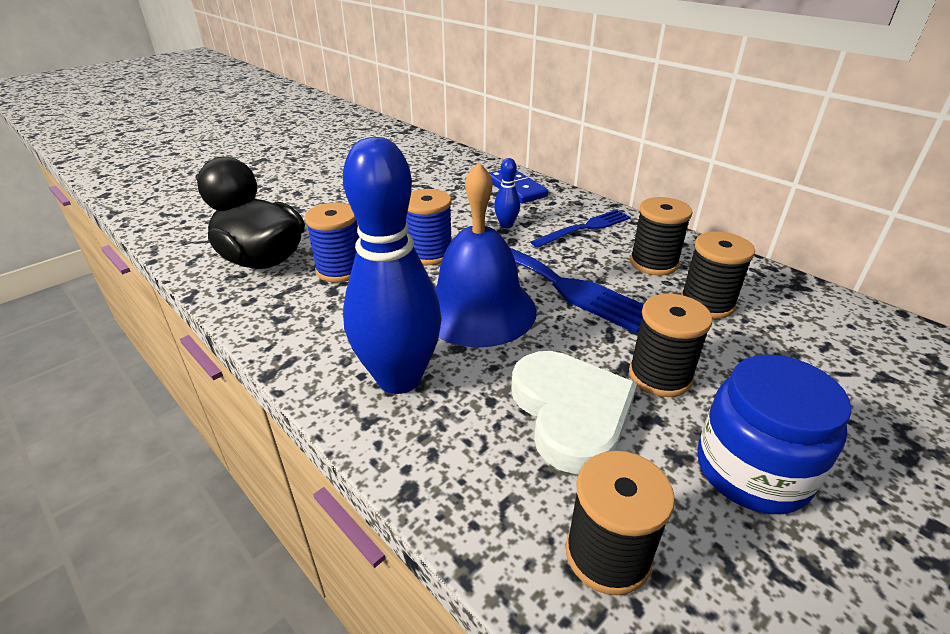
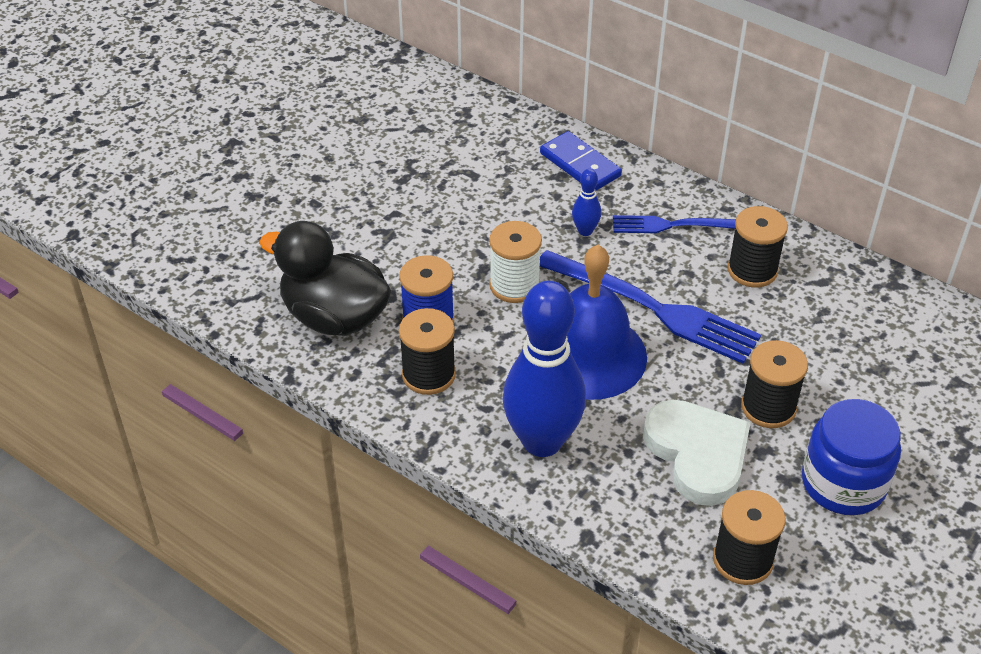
camera: 10 degrees left, 10 degrees up
blue spool [406,189,452,265] -> white spool [489,221,542,303]
blue fork [531,210,631,248] -> blue fork turned 135 degrees counterclockwise [613,215,736,233]
black spool [681,232,755,319] -> black spool moved to [399,308,456,395]

